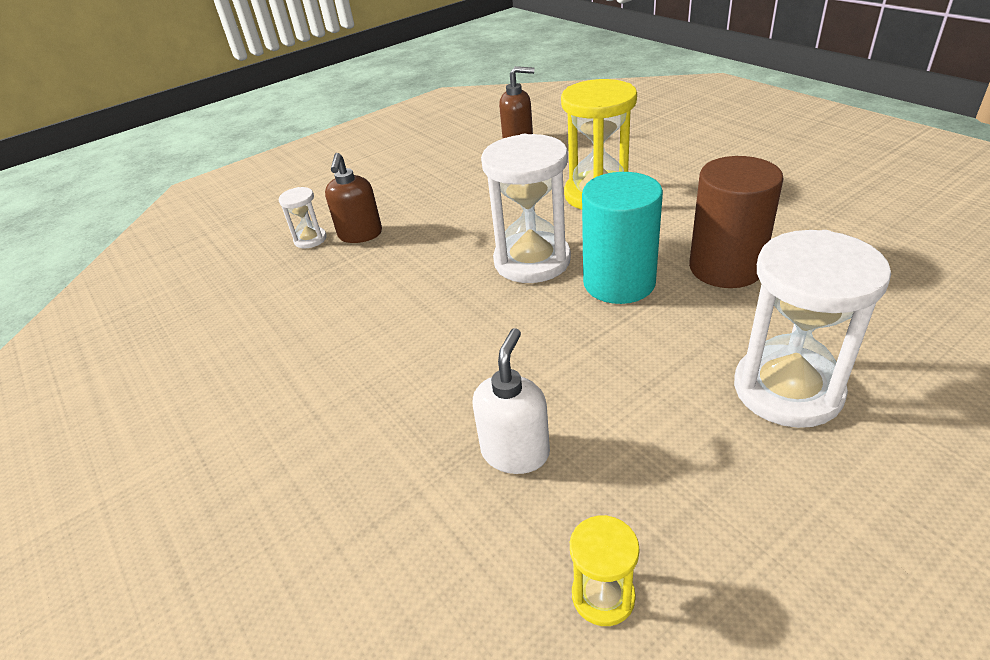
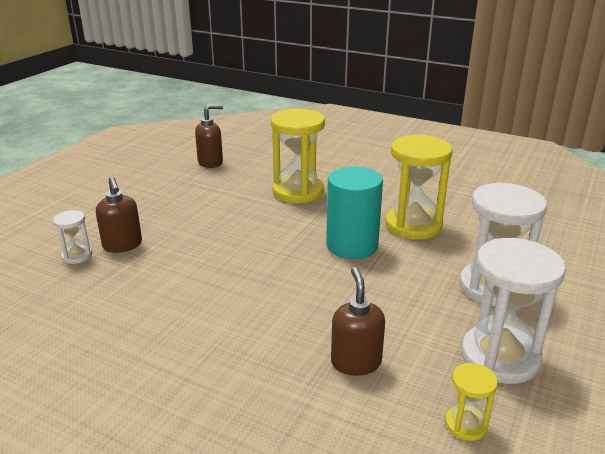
camera: 30 degrees left, 10 degrees down
white soap dispenser [472,328,550,474] -> brown soap dispenser [331,267,385,376]
white hourglass [481,134,571,283] -> white hourglass moved to [461,238,566,384]
brown cylinder [689,156,783,288] -> yellow hourglass [385,135,453,240]

